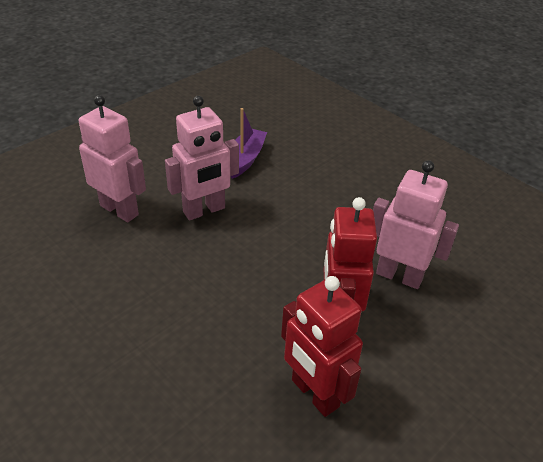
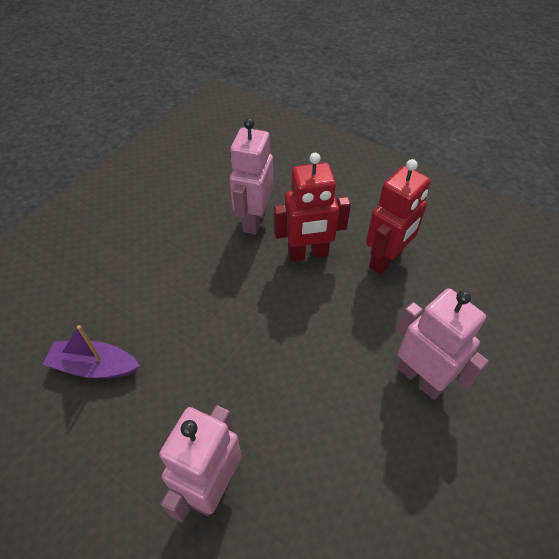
camera: 100 degrees left, 10 degrees up
pink robot [165,96,239,220] -> pink robot moved to [397,288,489,400]

